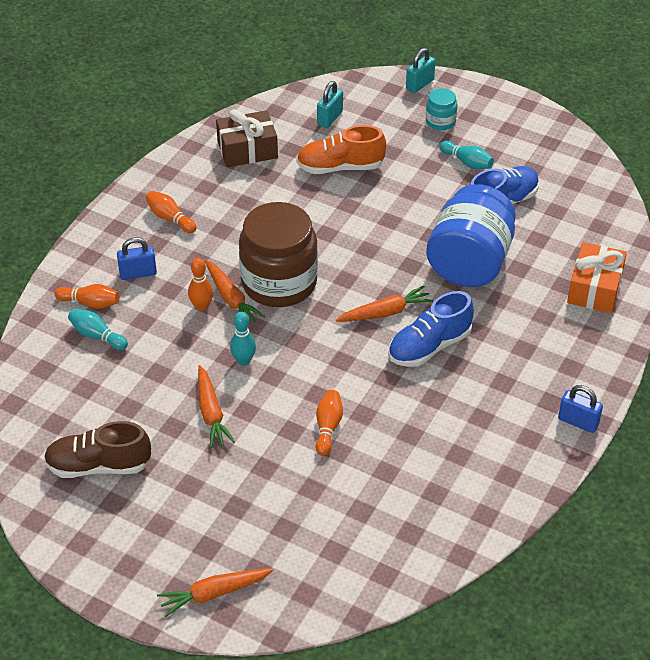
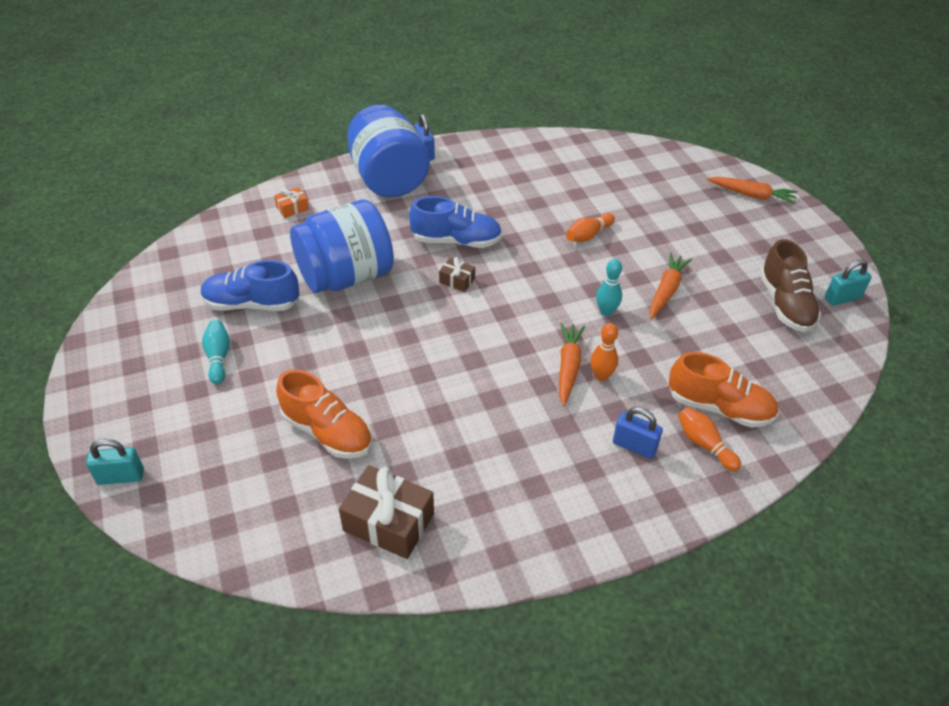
camera: 140 degrees left, 0 degrees up
brown shoe [44,421,151,478] -> brown shoe turned 45 degrees clockwise [760,239,821,332]
turquoise bowling pin [68,308,128,350] -> orange shoe [669,352,778,428]
orange bowling pin [146,191,196,233] -> none
brown jar [239,202,318,307] -> none
turquoise padlock [317,81,343,128] -> turquoise padlock moved to [825,260,872,306]
orange carrot [336,286,433,322] -> brown gift [439,257,475,292]
turquoise jar [426,88,457,130] -> none
orange gift [567,242,627,313] -> orange gift [274,187,309,218], size x0.50
none -> blue jar [347,105,430,198]

